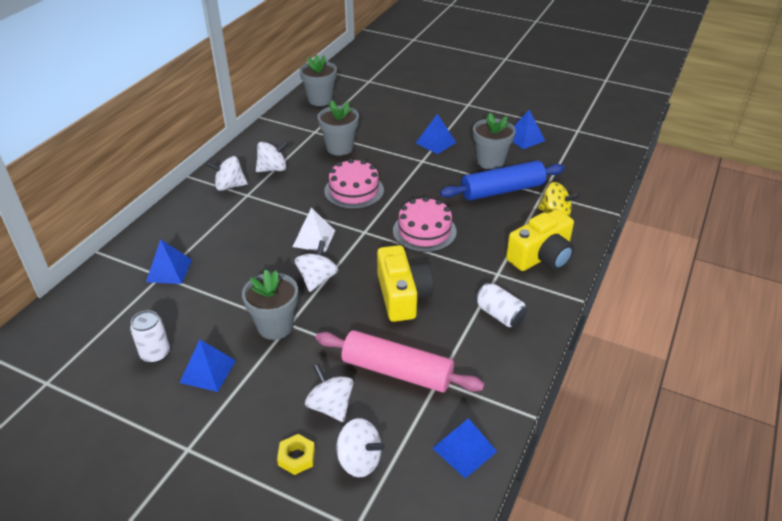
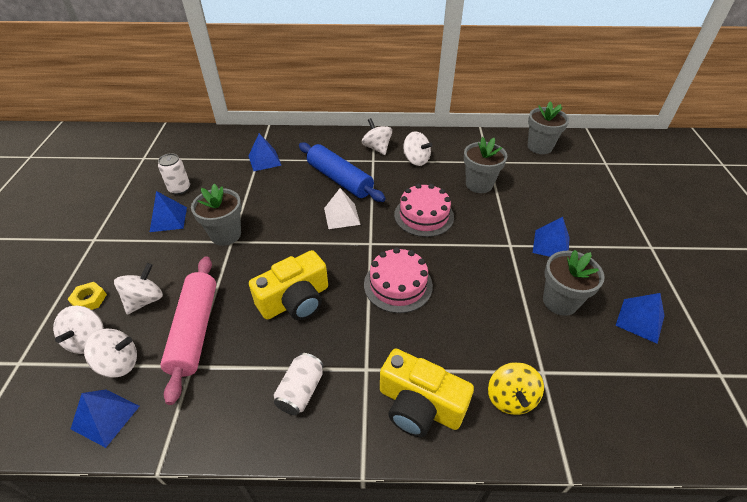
camera: 65 degrees right, 5 degrees up
white spinning top [295,240,338,292] -> white spinning top moved to [84,329,137,378]
blue rolling pin [440,160,565,201] -> blue rolling pin moved to [299,142,386,202]

